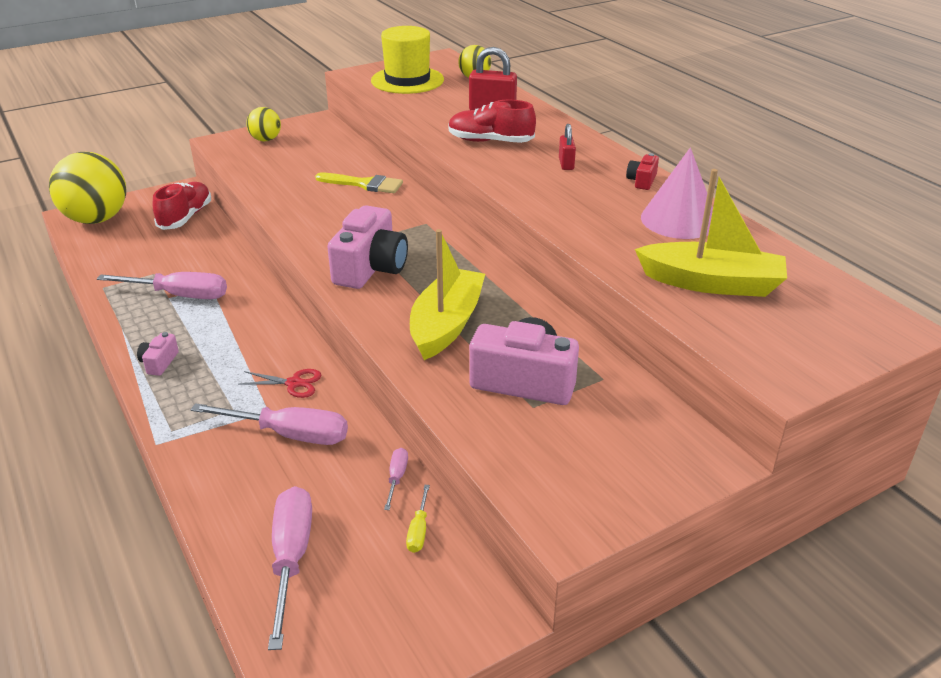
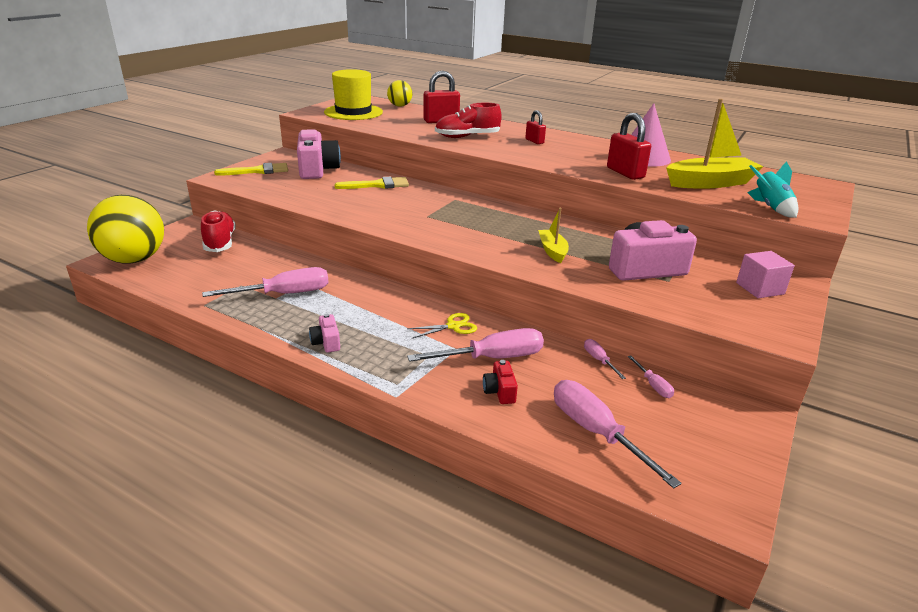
camera: 30 degrees left, 5 degrees down
red scissors [240,369,321,398] -> yellow scissors [407,313,477,338]
yellow ball [246,107,281,142] -> yellow brush [214,163,288,176]
pink camera [327,205,408,289] -> pink camera moved to [297,129,341,179]
yellow screwdriver [406,485,430,553] -> pink screwdriver [628,355,674,398]
yellow boat [410,229,485,360] -> yellow boat [538,208,569,263], size x0.55
red camera [626,153,659,190] -> red camera moved to [483,360,518,404]
none -> red padlock [607,113,651,180]
none -> pink cube [736,251,795,298]
none -> turquoise rocket [747,161,798,218]

